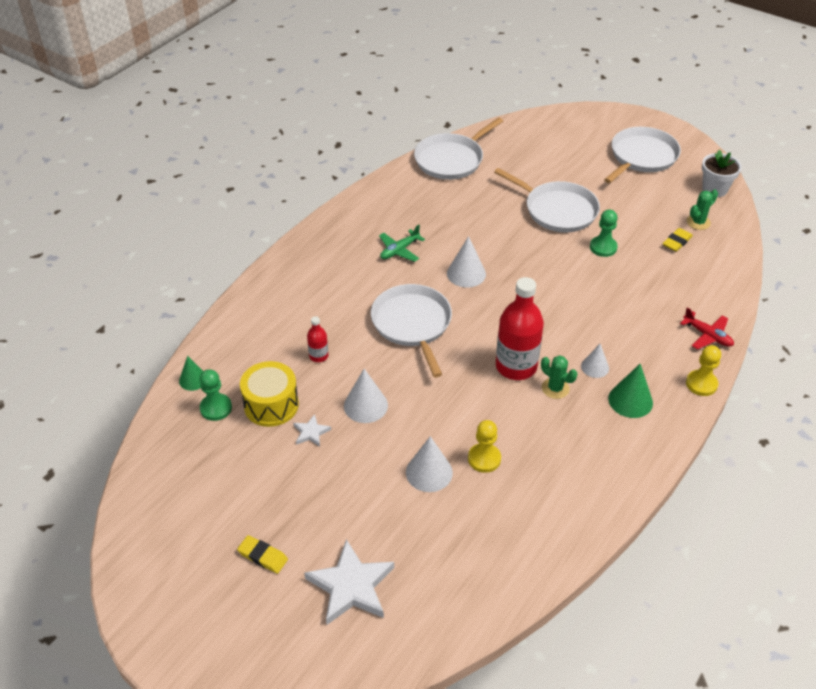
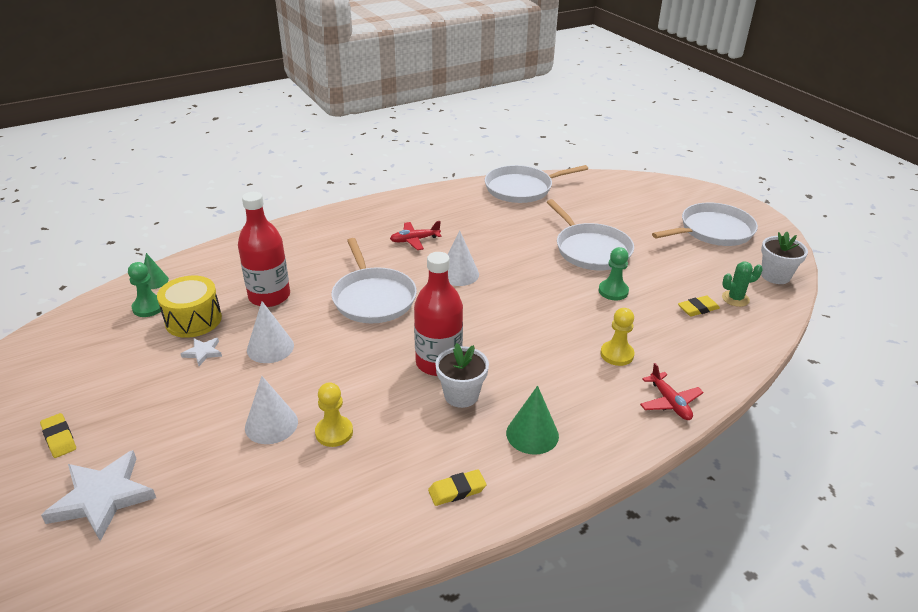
camera: 25 degrees right, 10 degrees down
red bottle [307,316,328,362] -> red bottle [238,192,290,307], size x2.14
white pan [371,284,452,377] -> white pan turned 150 degrees clockwise [331,238,417,323]
green plane [379,225,425,262] -> red plane [390,221,441,250]
green cactus [541,355,577,399] -> white flower pot [435,343,489,408]
white cone [581,344,609,378] -> none
yellow pawn [686,345,721,396] -> yellow pawn moved to [601,308,635,366]
none -> yellow eraser [428,469,486,506]

